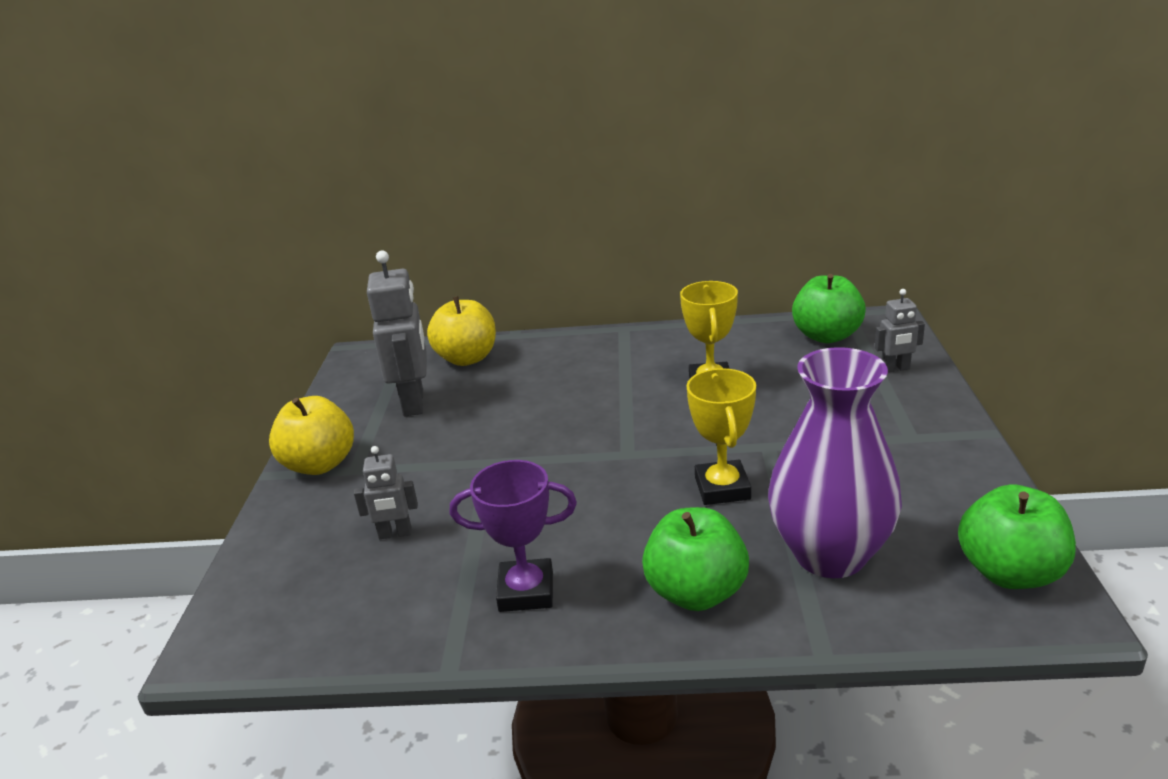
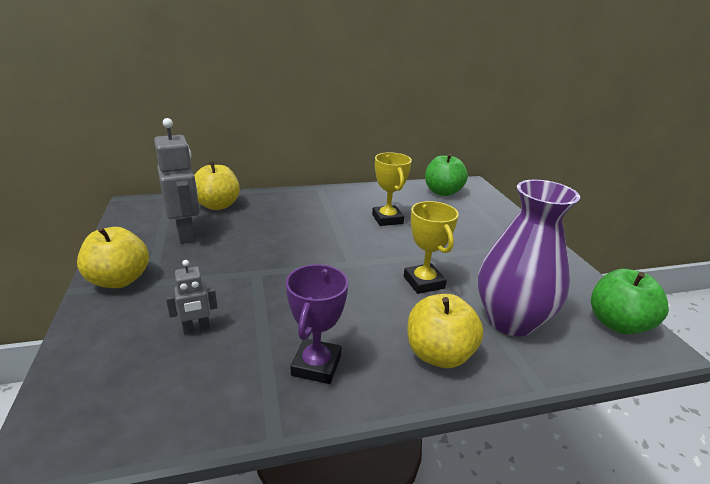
camera: 20 degrees left, 0 degrees up
purple trophy [450,460,577,612] -> purple trophy turned 60 degrees counterclockwise [286,264,348,384]
green apple [642,507,749,611] -> yellow apple [408,294,483,368]
grey robot [875,289,925,372] -> none

